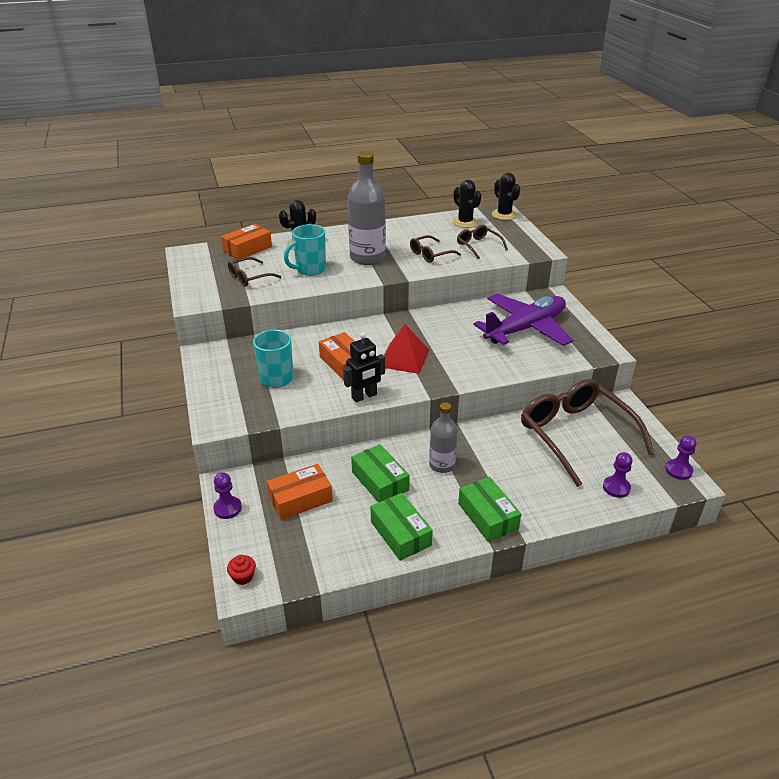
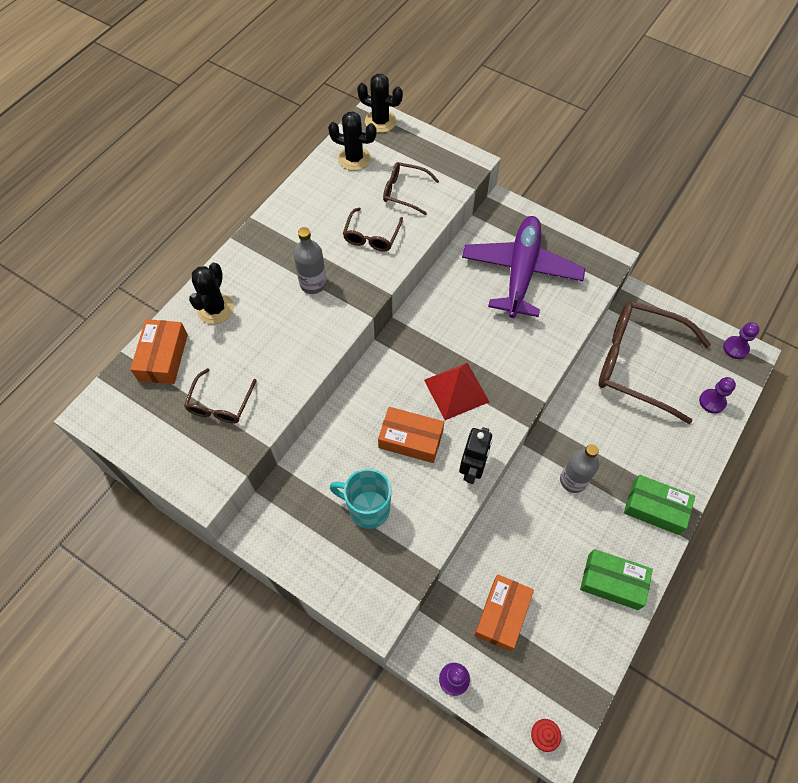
camera: 40 degrees left, 25 degrees up
turquoise mug [284,224,326,276] -> none
grey bottle [348,151,386,265] -> grey bottle [294,227,327,294], size x0.59
green box [351,444,410,503] -> none

